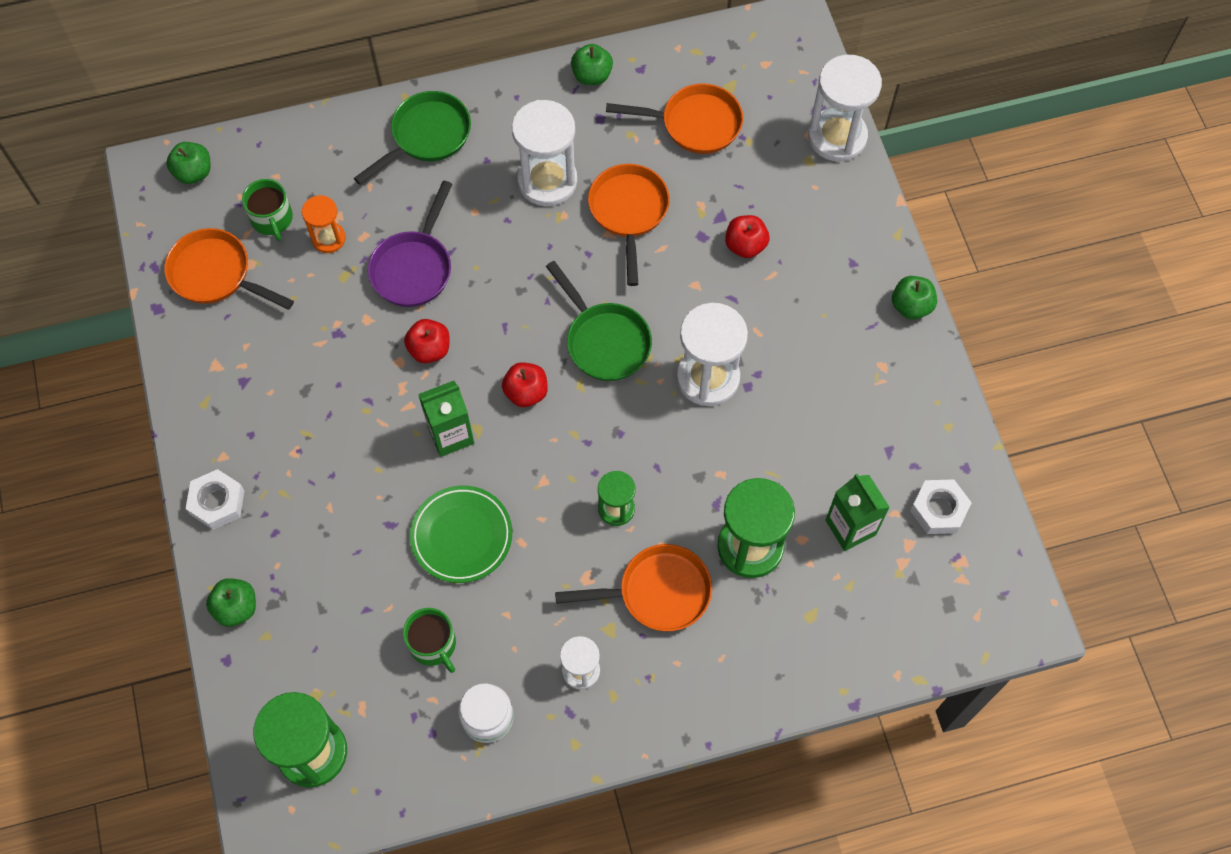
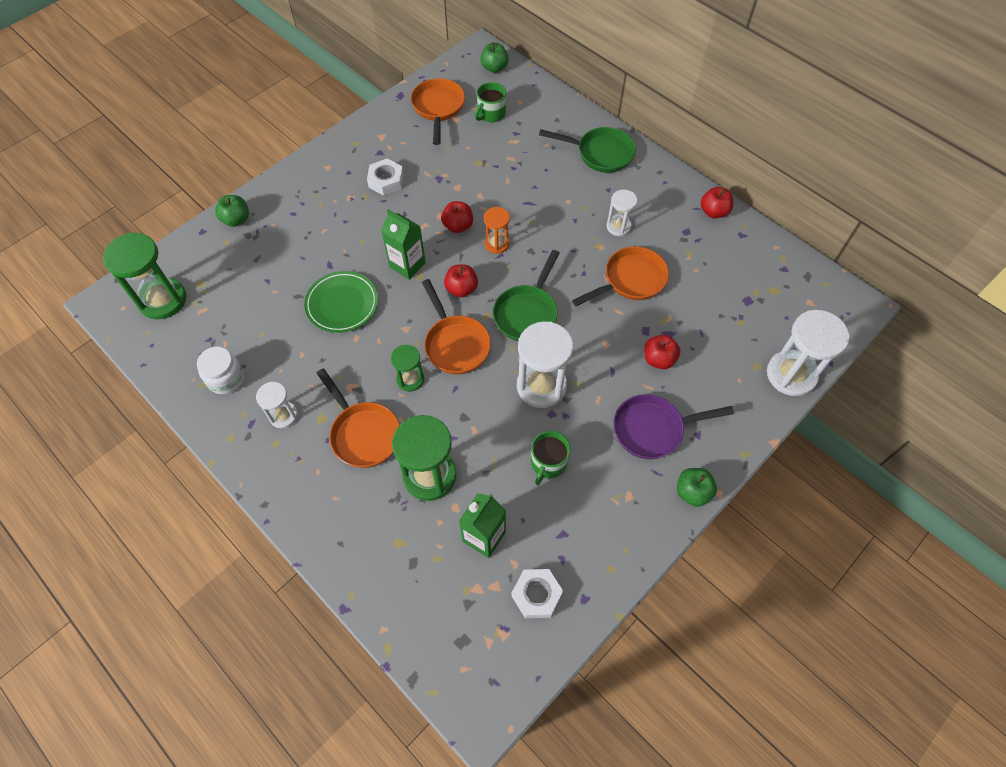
camera: 60 degrees right, 5 degrees down
white nut [186,469,245,530] -> white nut moved to [367,159,404,196]
orange hourglass [302,195,346,253] -> orange hourglass moved to [484,207,510,254]
purple pan [368,180,452,307] -> purple pan moved to [613,394,734,459]
green mug [403,608,456,673] -> green mug moved to [531,431,571,485]
white hourglass [512,100,577,206] -> white hourglass [606,190,637,236], size x0.56
green apple [571,44,613,85] -> red apple [701,187,733,218]
orange pan [606,84,743,154] -> orange pan moved to [422,279,491,375]

